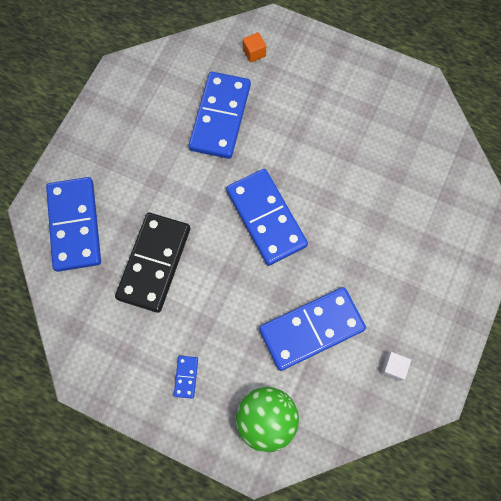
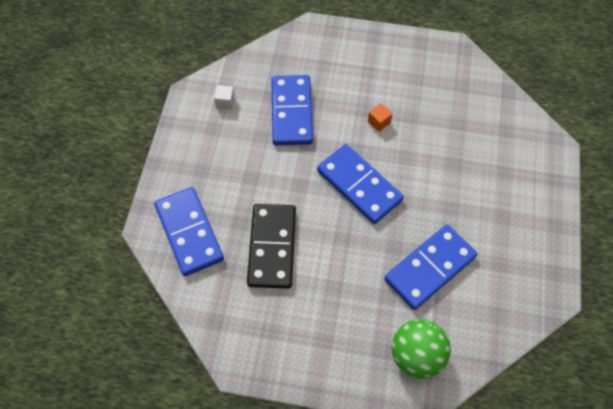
camera: 15 degrees left, 10 degrees down
blue domino [174,356,198,399] -> none
orange cube [243,32,266,63] -> orange cube moved to [368,103,392,132]
white cube [381,352,411,381] -> white cube moved to [214,85,235,109]

